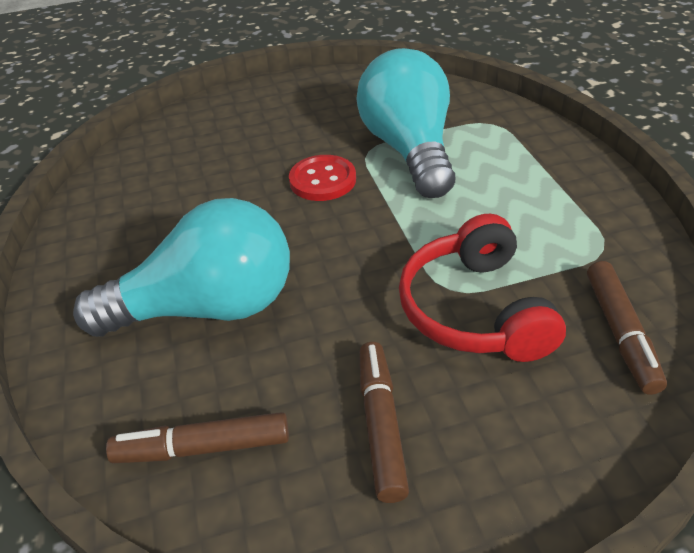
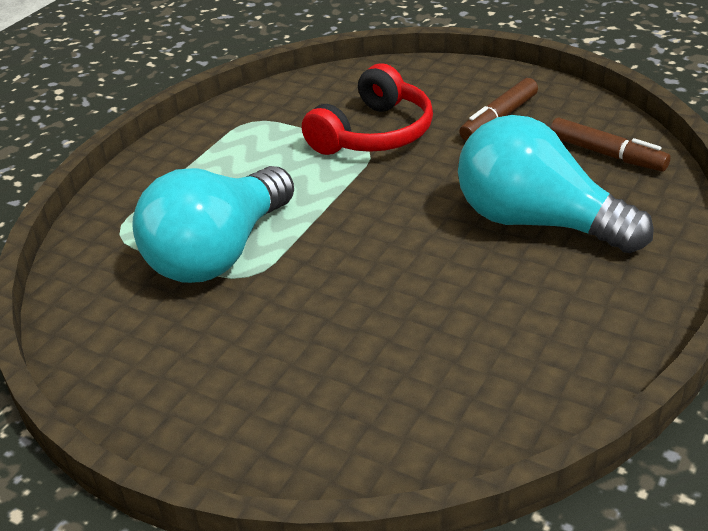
camera: 135 degrees left, 5 degrees down
red button [289,155,356,201] -> none
brown marker [587,261,667,395] -> none

